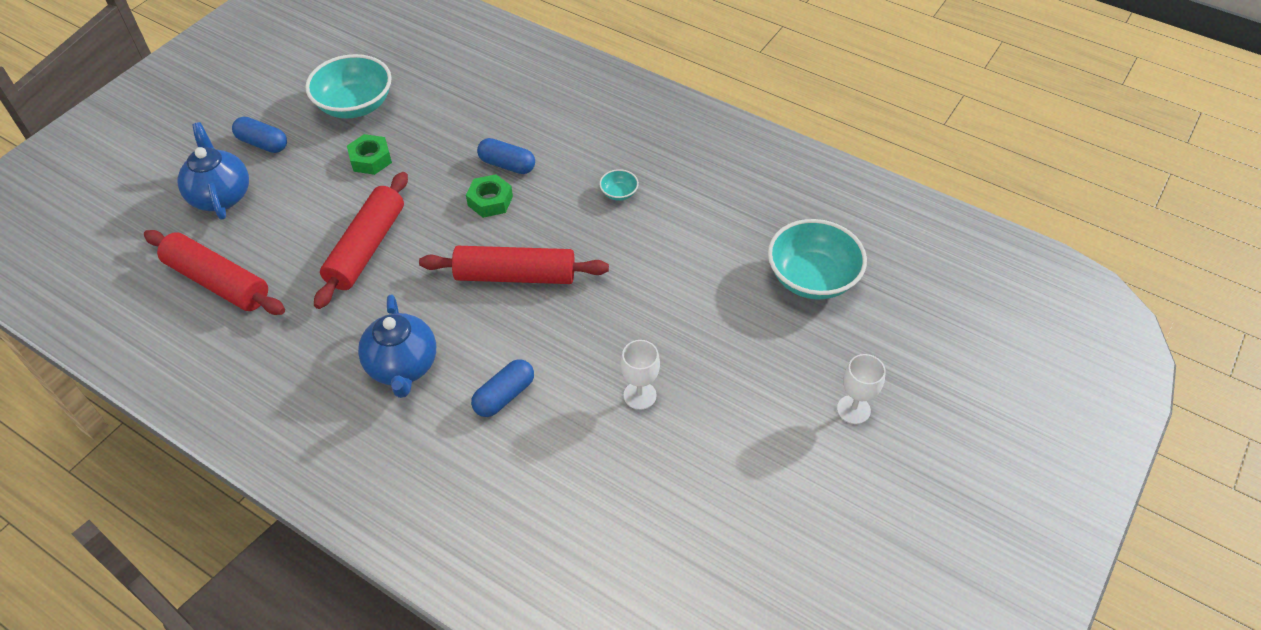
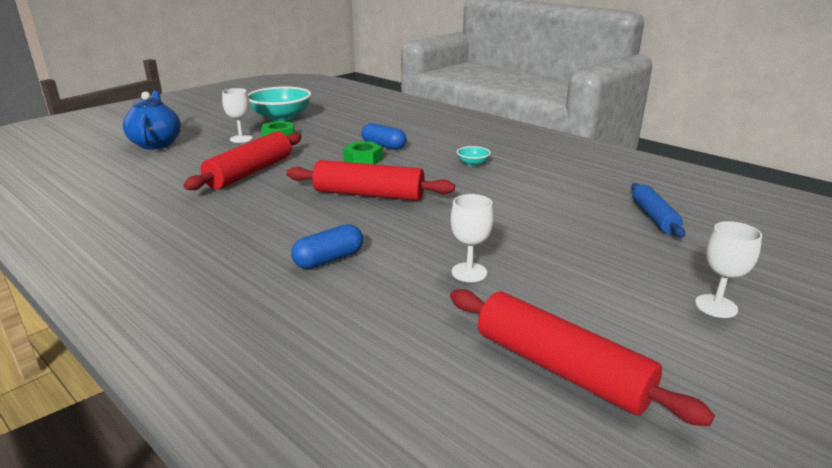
camera: 10 degrees right, 25 degrees down
red rolling pin [144,230,285,315] -> red rolling pin moved to [450,289,715,426]
blue capsule [232,117,287,153] -> none
blue teapot [358,294,436,398] -> none
turquoise bowl [768,219,867,300] -> blue rolling pin [631,183,685,237]
none -> white goblet [222,88,253,143]

